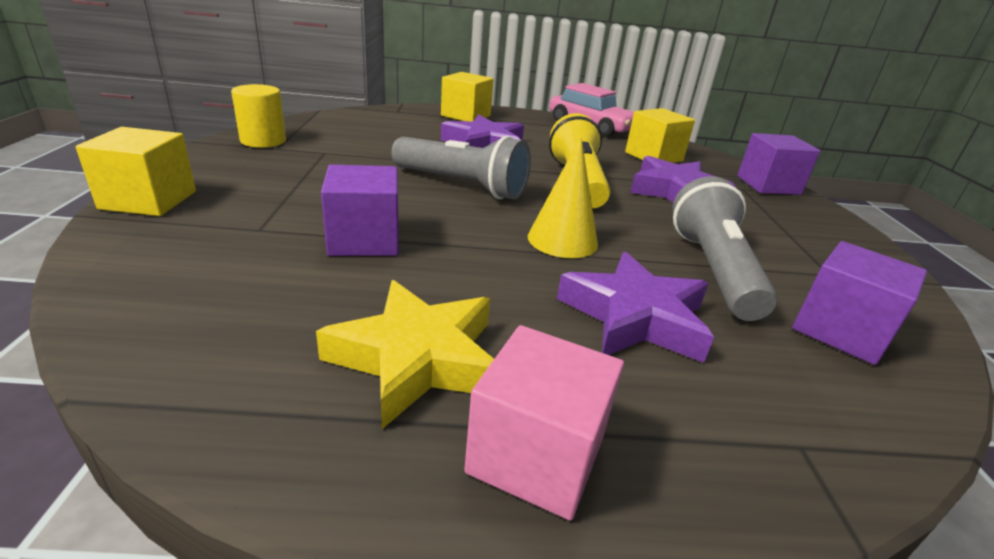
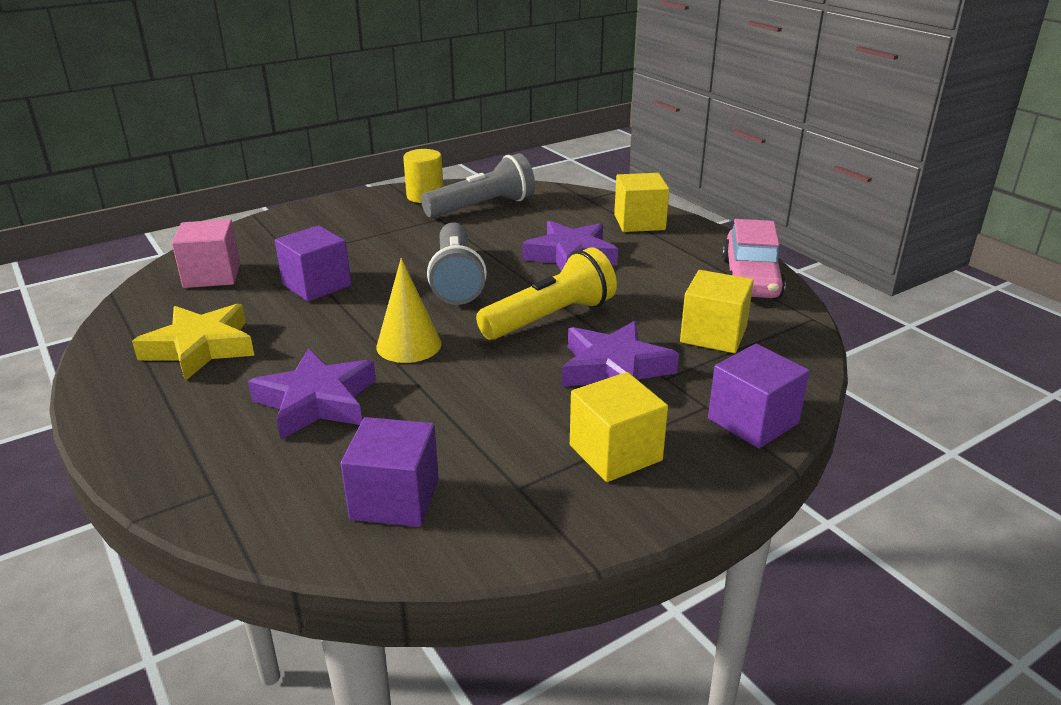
camera: 60 degrees right, 0 degrees up
yellow cube [76,127,196,216] -> yellow cube moved to [570,372,668,482]
pink cube [464,325,624,521] -> pink cube moved to [172,219,240,288]
grey flashlight [672,176,777,321] -> grey flashlight moved to [421,153,535,218]

